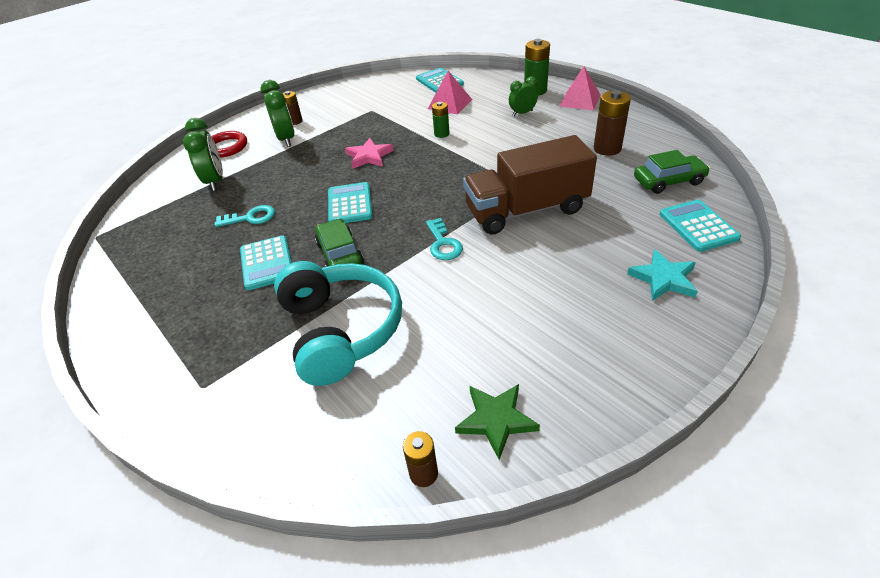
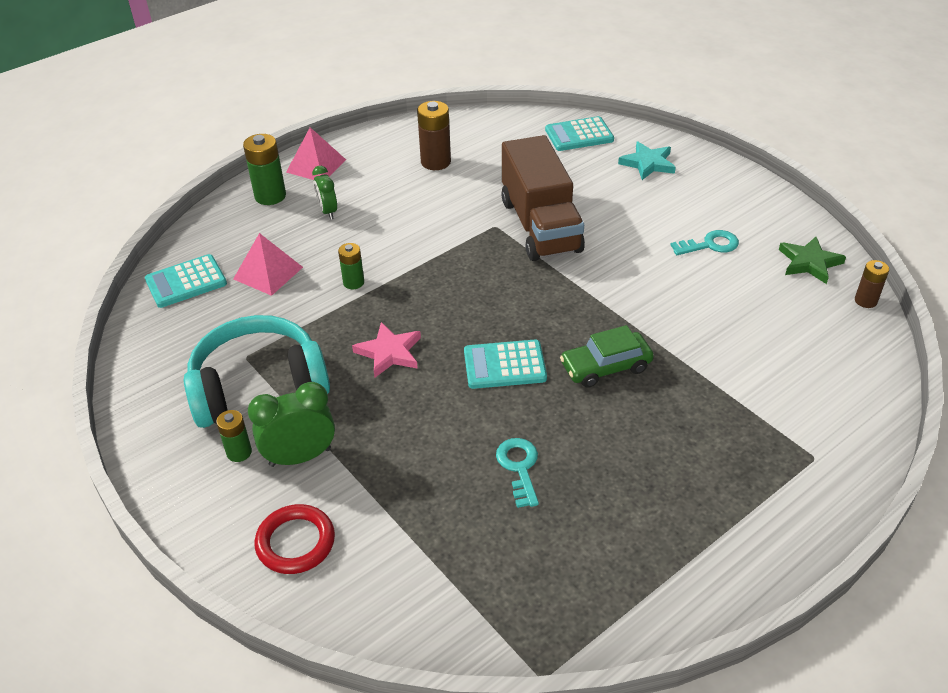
camera: 90 degrees left, 0 degrees up
green clock [183,118,223,191] -> none
turquoise calculator [240,235,292,290] -> none
turquoise headphones [274,261,402,386] -> turquoise headphones moved to [184,315,330,428]
brown battery [282,91,303,125] -> green battery [216,410,252,462]
turquoise key [426,218,463,260] -> turquoise key moved to [670,230,739,255]
green car [634,150,710,194] -> none

